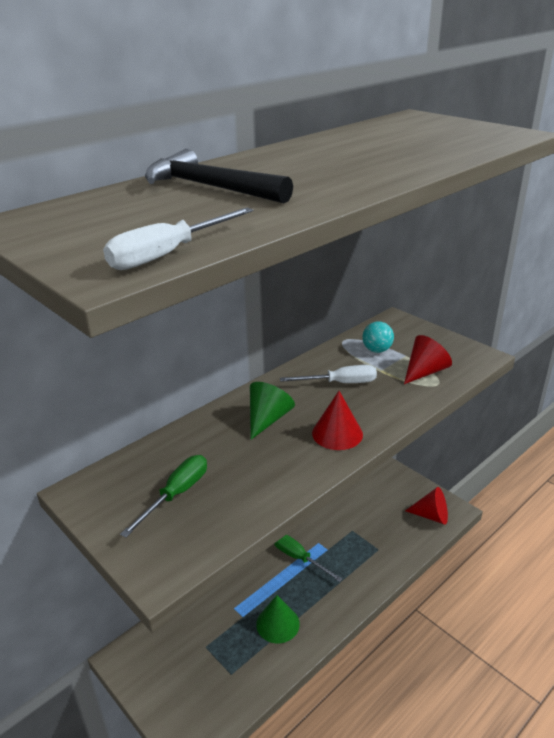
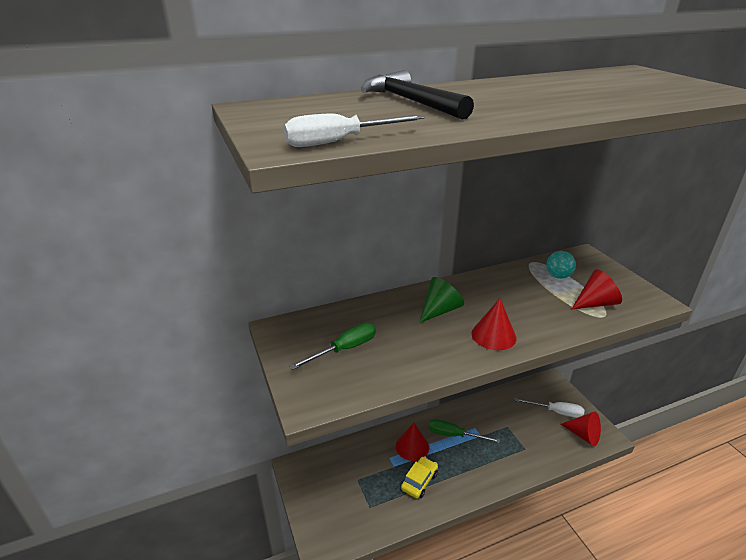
camera: 20 degrees right, 0 degrees up
green cone [256,595,300,643] -> yellow car [401,456,438,498]
green screwdriver [274,534,343,582] -> green screwdriver turned 45 degrees counterclockwise [429,419,500,443]
white screwdriver [280,365,377,383] -> white screwdriver moved to [514,398,584,418]
none -> red cone [396,423,429,461]

